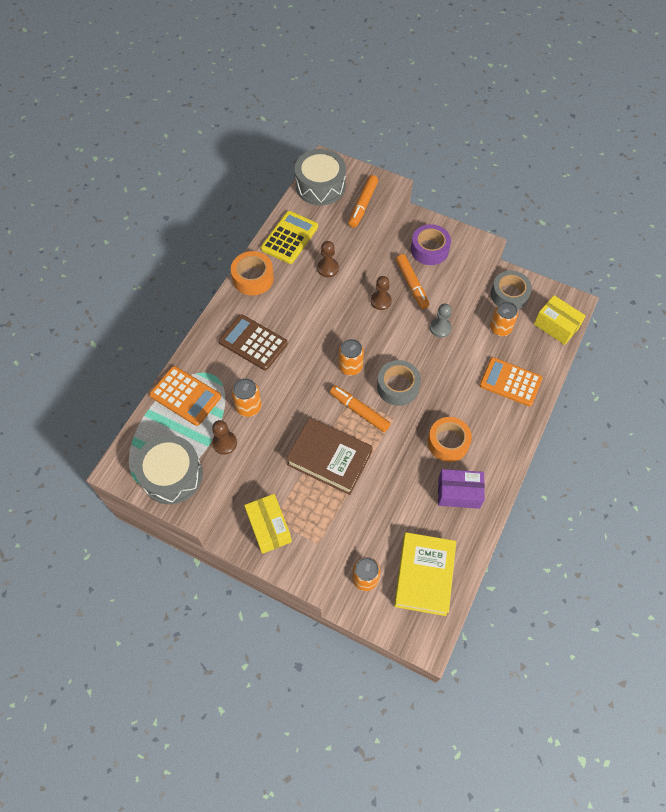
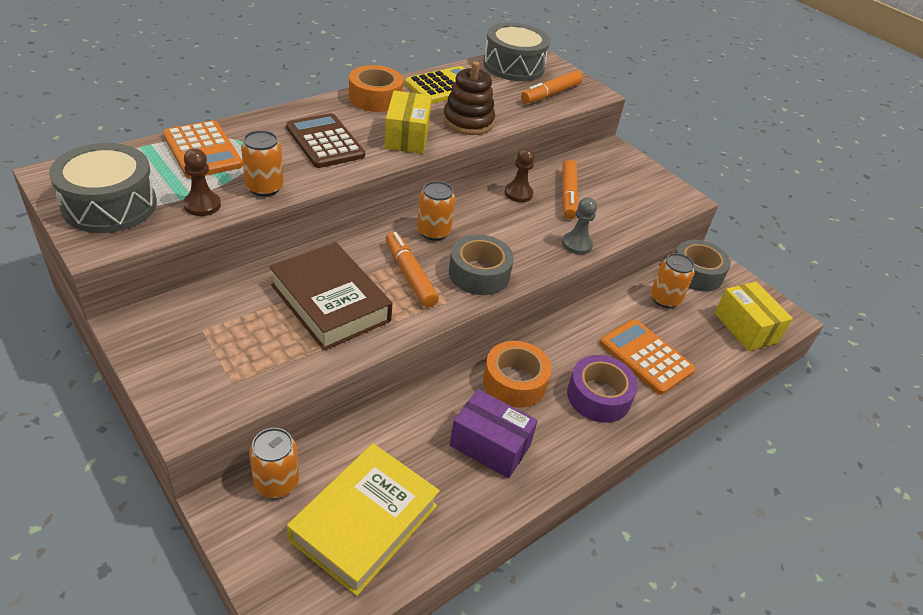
camera: 20 degrees right, 20 degrees down
yellow box [244,494,292,554] -> yellow box moved to [384,90,432,154]
brown pawn [317,241,339,277] -> brown stacking toy [443,61,495,135]
purple tape [411,224,451,265] -> purple tape moved to [567,355,638,423]

